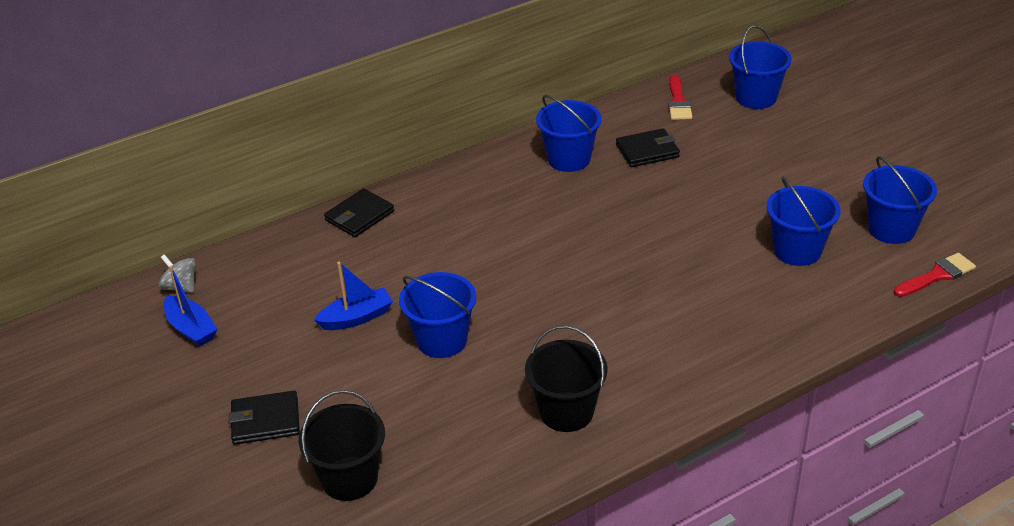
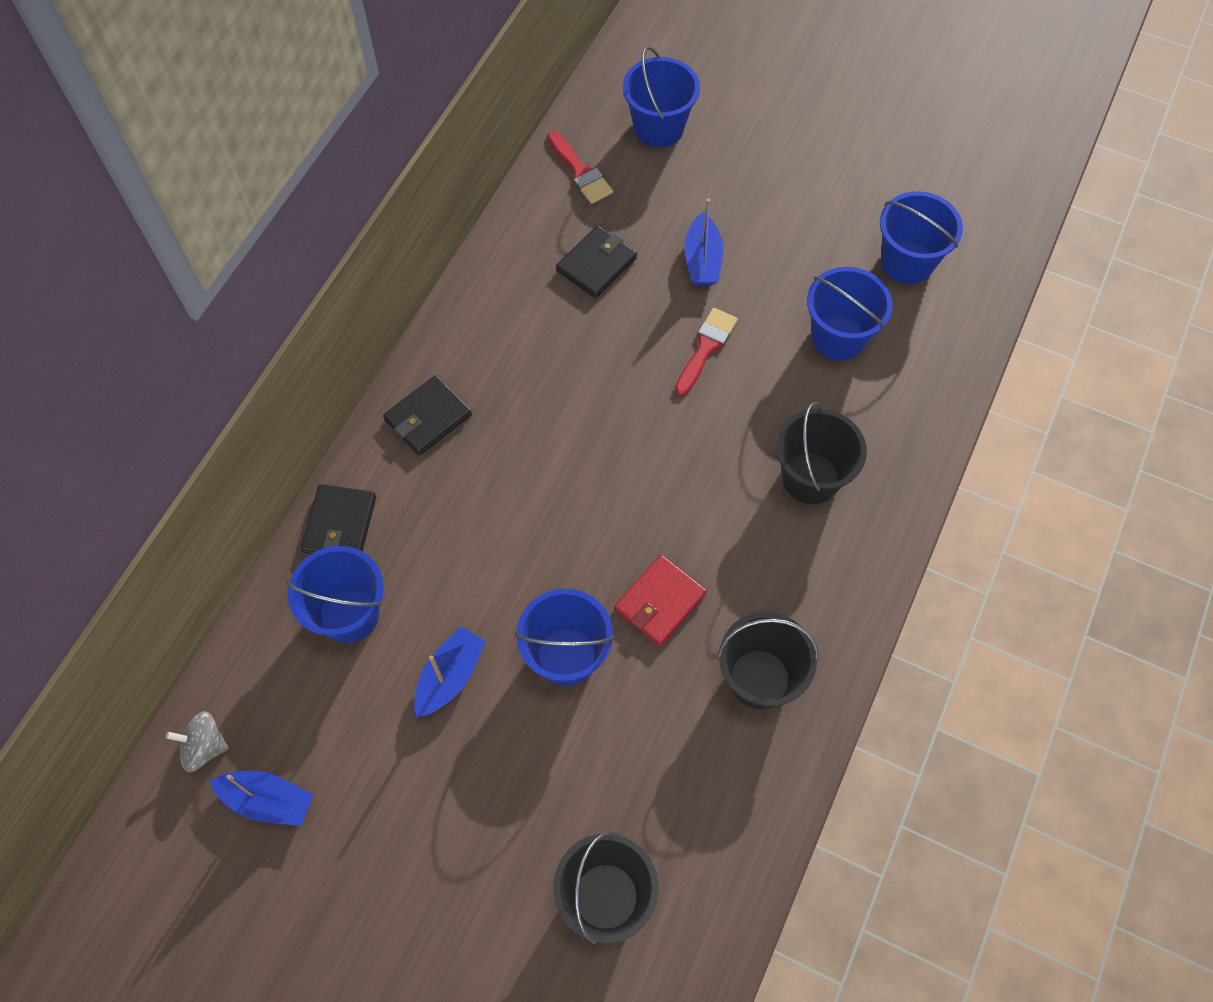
camera: 35 degrees left, 25 degrees up
black wallet [229,391,300,445] -> black wallet moved to [383,375,472,455]
blue bucket [536,95,602,172] -> blue bucket moved to [286,546,384,643]
red brush [894,253,976,297] -> red brush moved to [675,308,738,396]
none -> red wallet [614,555,707,646]
none -> blue boat [684,198,723,286]
none -> black bucket [776,402,867,504]

